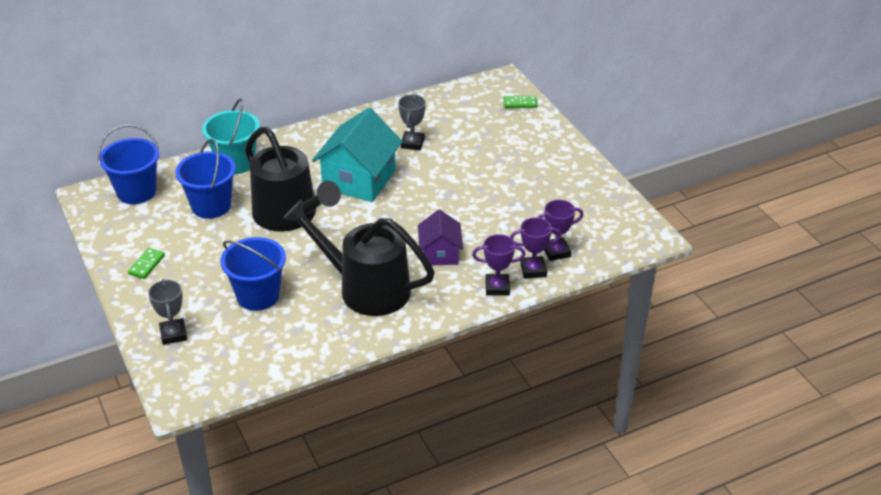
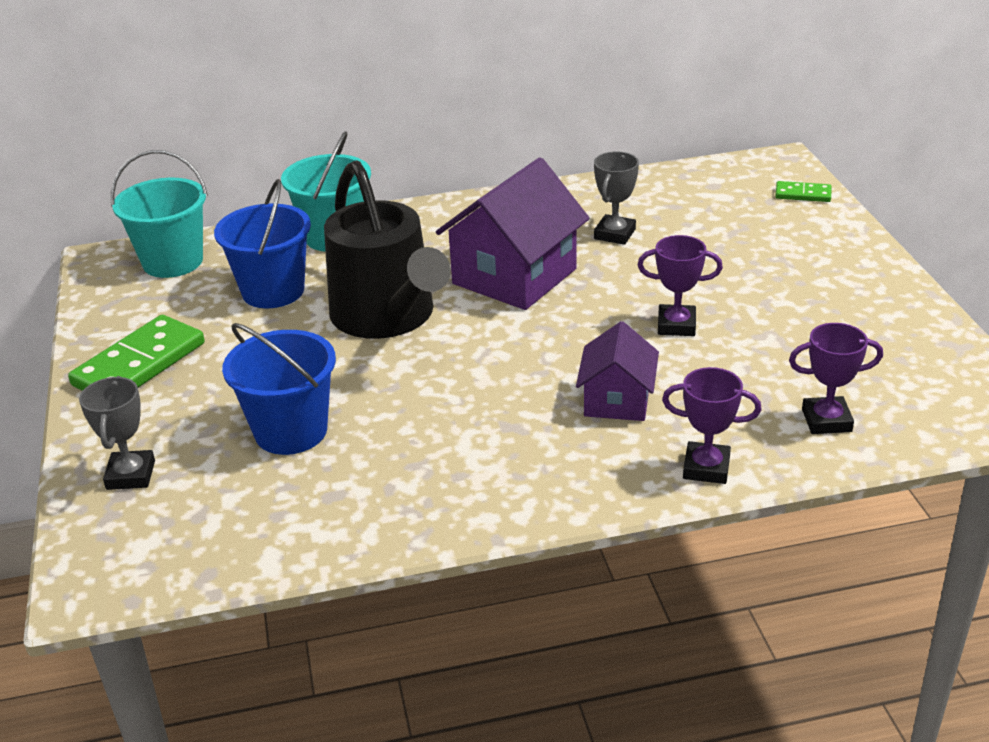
camera: 15 degrees right, 5 degrees down
blue bucket [98,124,159,204] -> turquoise bucket [111,150,208,278]
green domino [128,248,165,279] -> green domino [68,315,205,391], size x1.98
black watering can [283,200,435,316] -> none
turquoise house [312,108,403,202] -> purple house [436,158,590,310]
purple trophy [510,217,561,279] -> purple trophy moved to [638,235,723,336]

